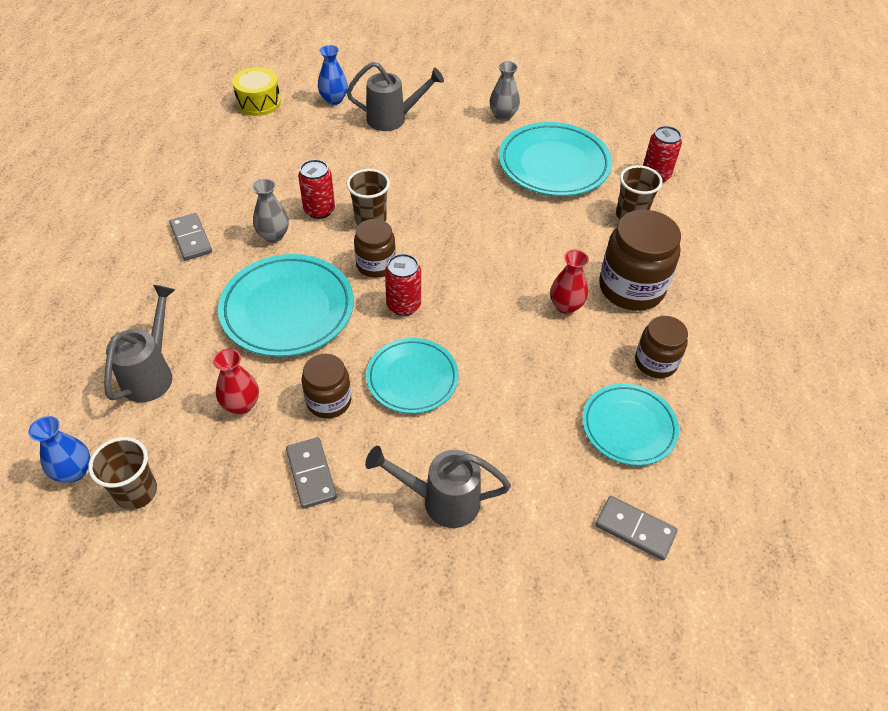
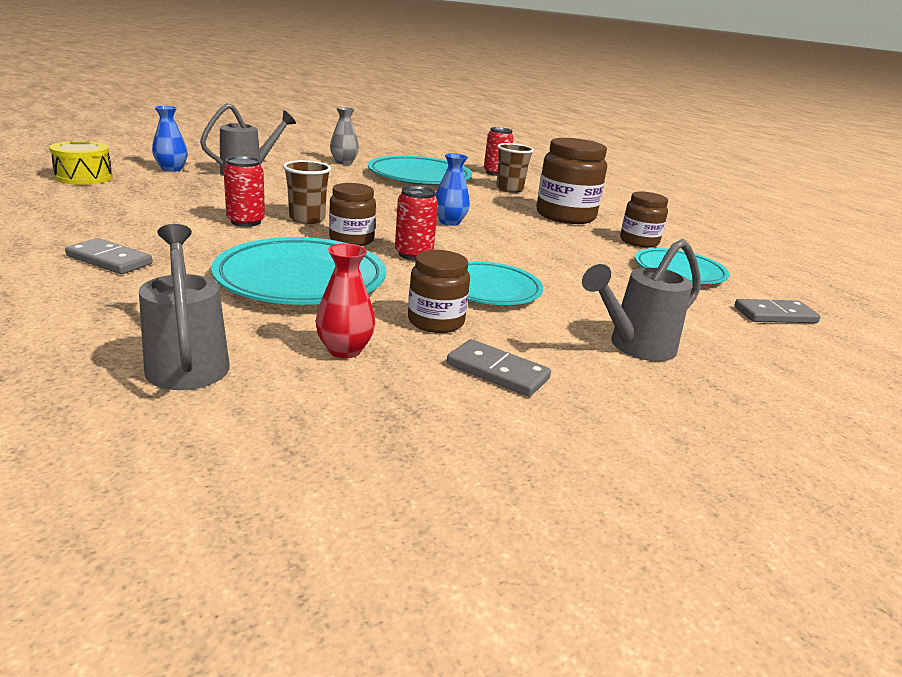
camera: 40 degrees left, 25 degrees down
blue vase [29,416,90,482] -> blue vase moved to [435,153,470,226]
brown cup [88,437,157,510] -> none
grey vase [252,179,289,242] -> none
red vase [550,250,589,314] -> none

